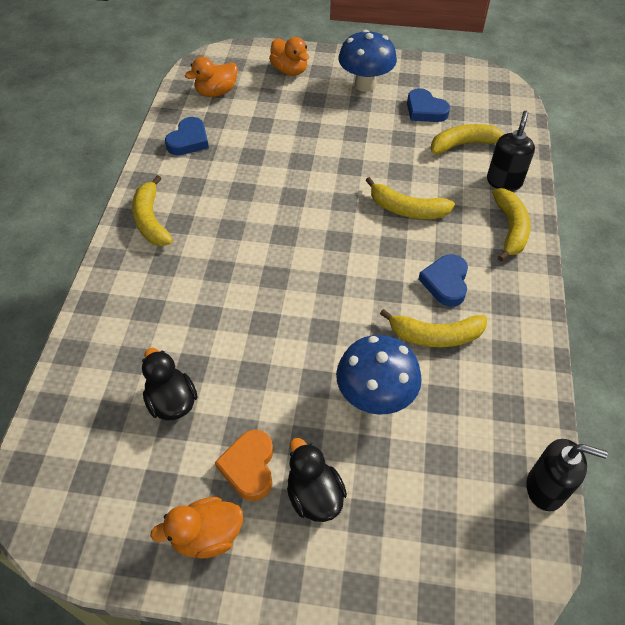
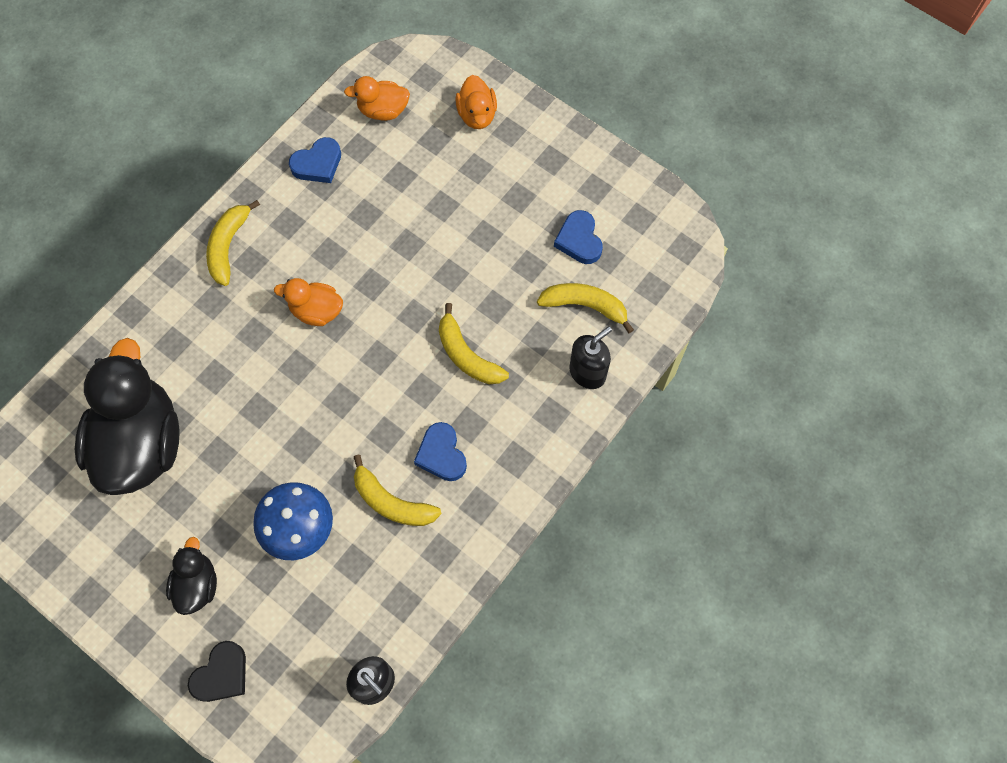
camera: 30 degrees right, 15 degrees up
black duck [142,348,197,421] -> black duck [75,338,180,495], size x2.10
orange duck [150,497,243,559] -> orange duck moved to [274,278,343,326]
orange heart [215,430,273,501] -> none
blue mushroom [338,29,397,92] -> none
blue heart [418,254,468,307] -> blue heart turned 60 degrees counterclockwise [414,422,467,481]
yellow banana [492,188,531,261] -> none
none -> black heart [188,641,246,702]

